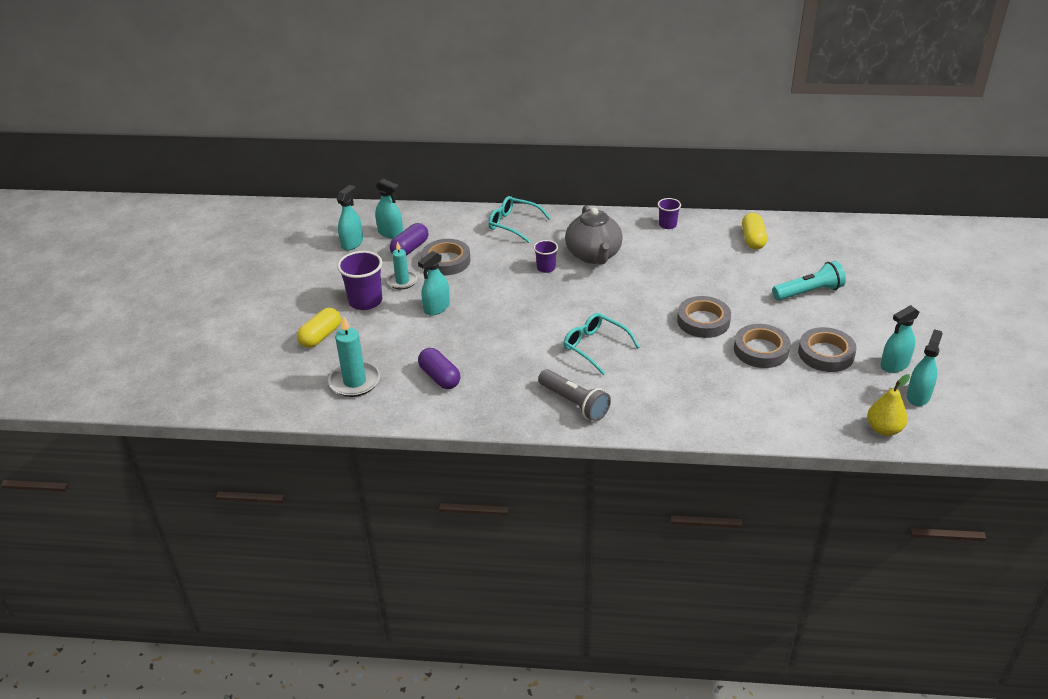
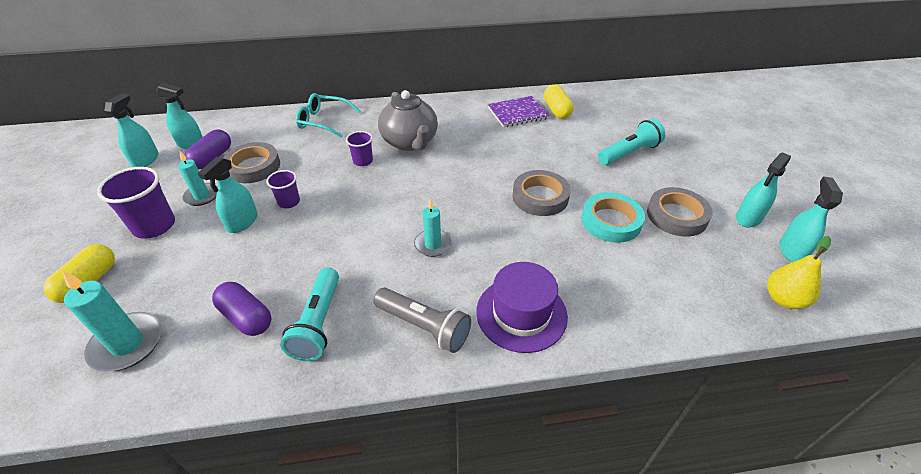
camera: 15 degrees left, 5 degrees up
turquoise glasses [563,313,640,375] -> turquoise candle [414,198,452,257]
purple cup [658,198,681,229] -> purple cup moved to [266,170,300,208]
grey tape [734,324,791,368] -> turquoise tape [581,192,645,243]
none -> turquoise flashlight [280,267,339,361]
none -> purple hat [476,262,568,353]
none -> purple notebook [488,96,550,128]

